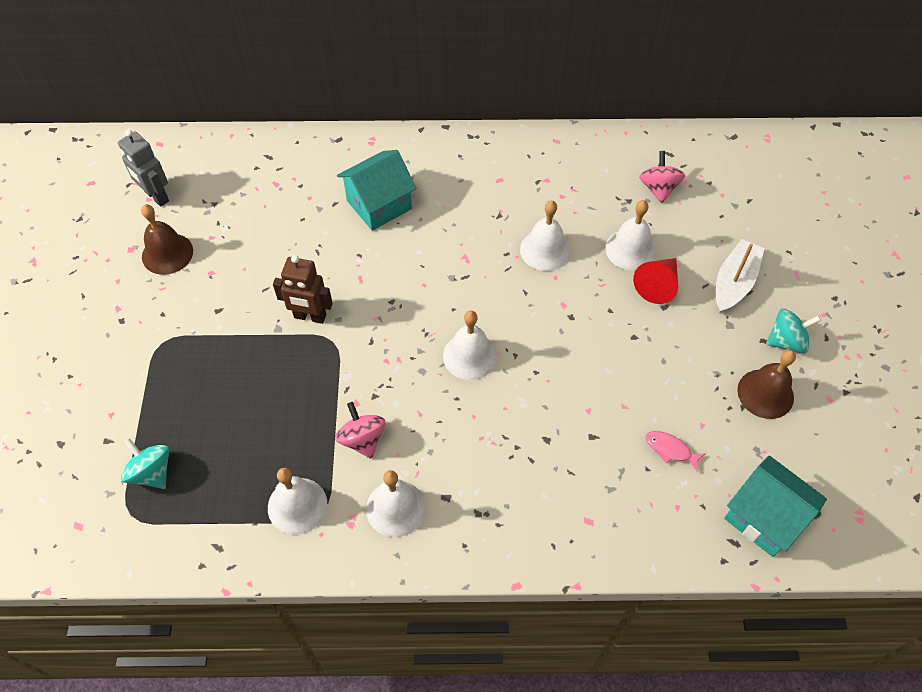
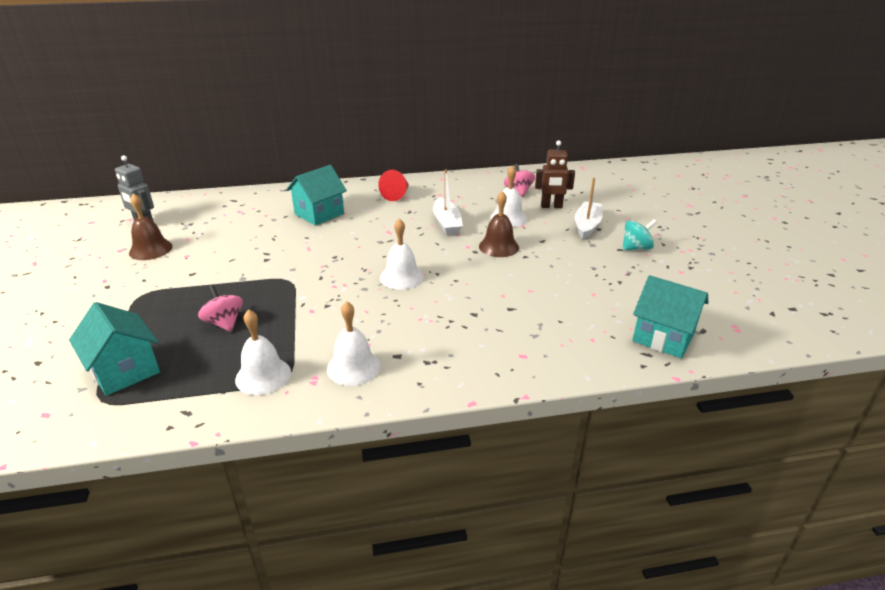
camera: 10 degrees left, 25 degrees down
turquoise spinning top [121,438,169,489] -> turquoise house [69,302,160,396]
brown robot [273,255,333,324] -> brown robot moved to [535,141,575,208]
pink spinning top [335,402,385,459] -> pink spinning top moved to [198,285,243,332]
white bell [520,201,571,271] -> white boat [433,170,463,235]
red cone [633,258,678,304] -> red cone moved to [378,170,409,201]
pink fish [646,431,706,472] -> none
brown bell [737,350,796,419] -> brown bell moved to [479,191,519,257]

